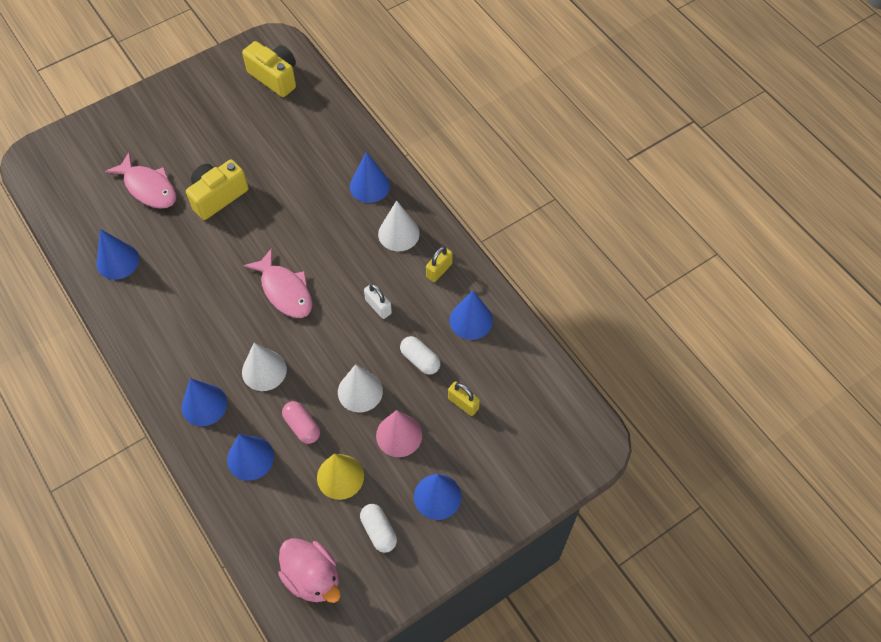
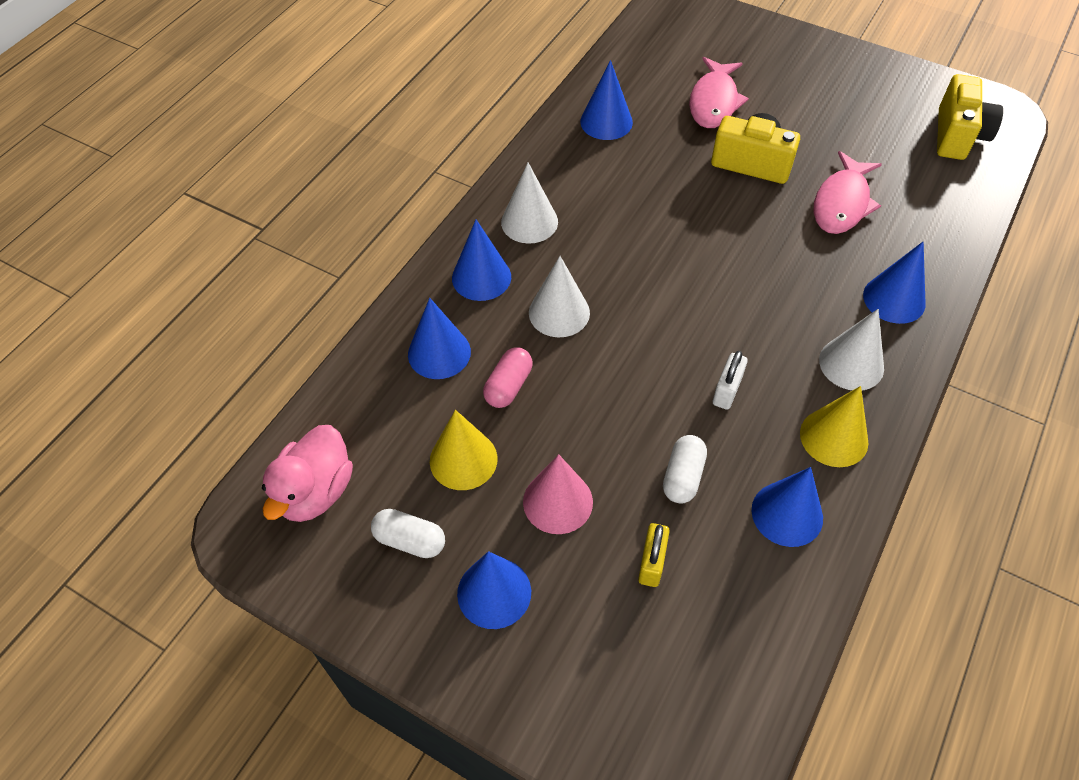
camera: 65 degrees right, 5 degrees down
pink fish [243,248,312,318] -> pink fish moved to [814,151,882,234]
white cone [338,364,383,413] -> white cone moved to [501,163,558,244]
white capsule [360,504,397,553] -> white capsule turned 75 degrees clockwise [371,509,445,558]
yellow padlock [426,247,453,282] -> yellow cone [800,386,868,467]

